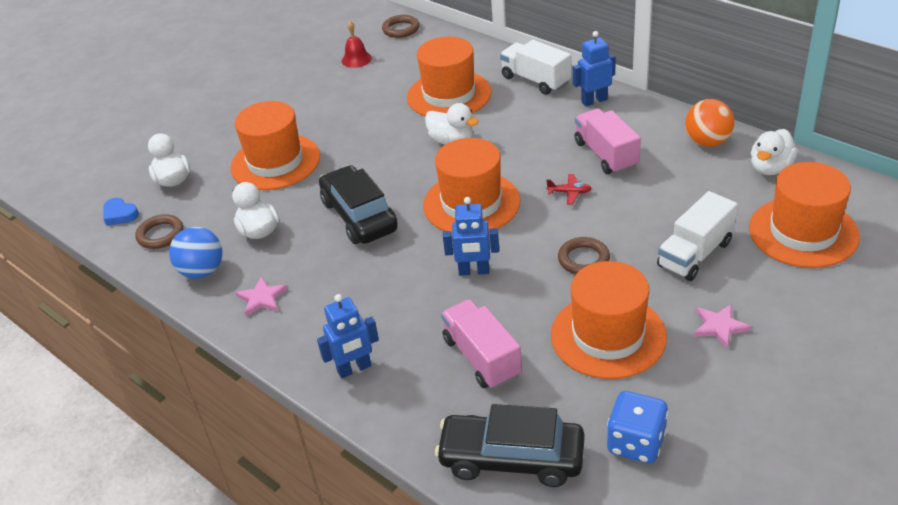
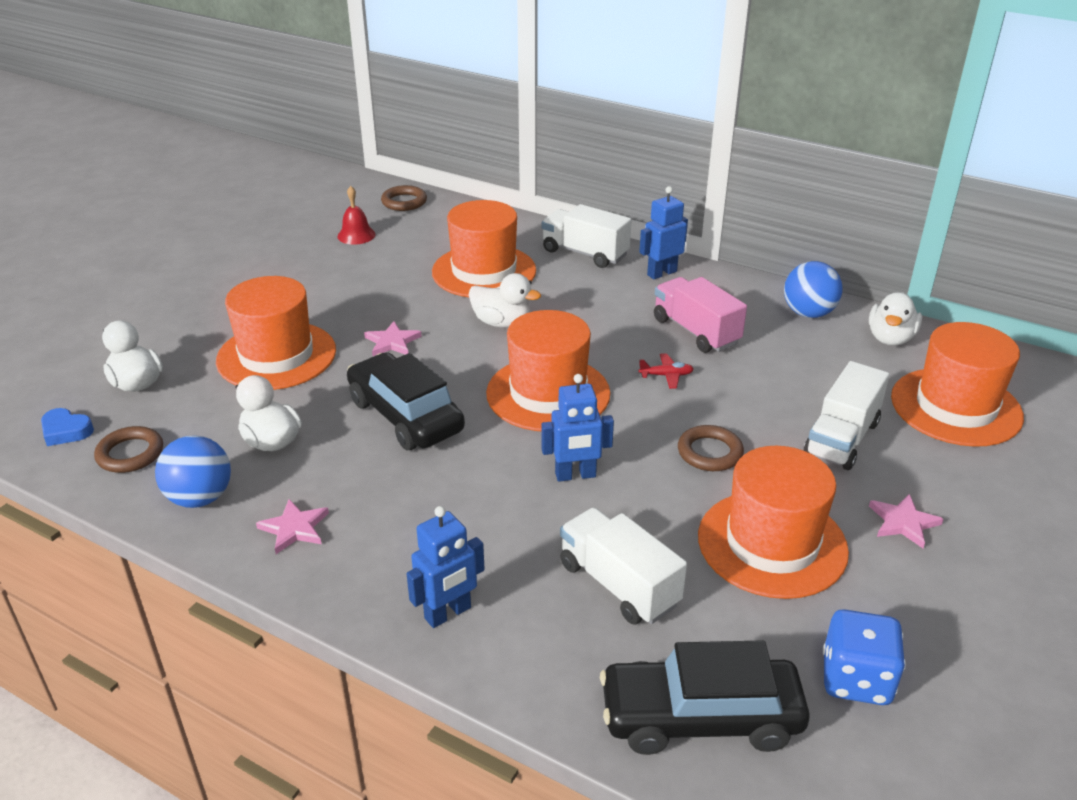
camera: 15 degrees left, 5 degrees down
pink truck [441,299,522,389] -> white truck [560,508,687,625]
orange ball [685,99,734,147] -> blue ball [784,261,842,318]
none -> pink star [364,321,422,356]

